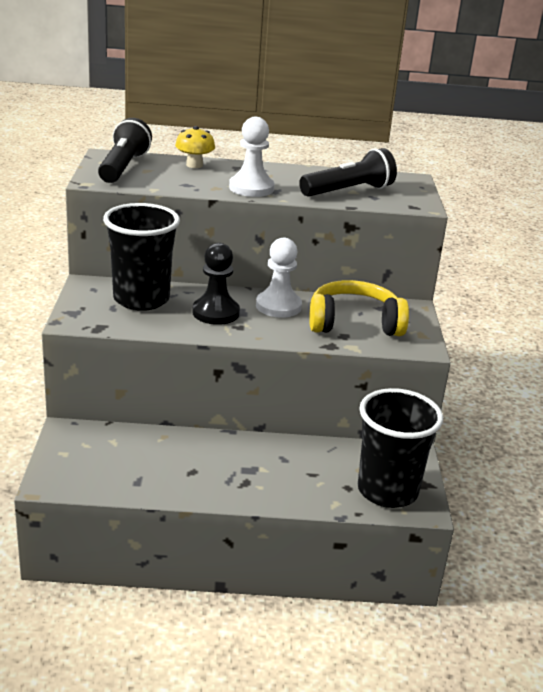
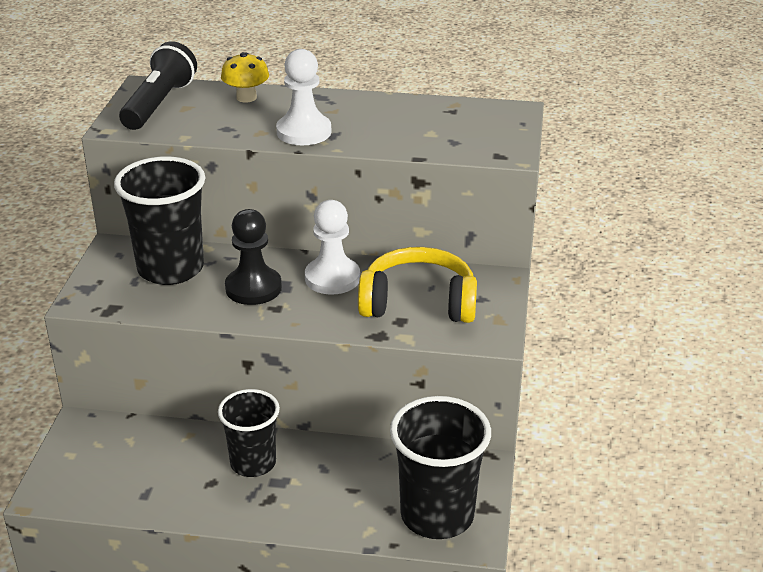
camera: 10 degrees right, 5 degrees up
black flashlight [299,148,397,197] -> none
none -> black cup [218,389,280,477]

